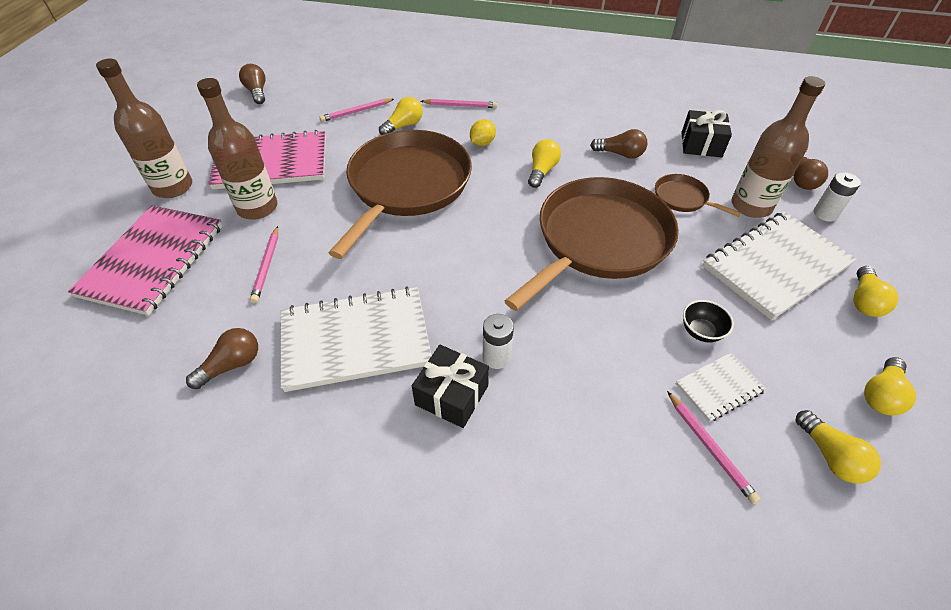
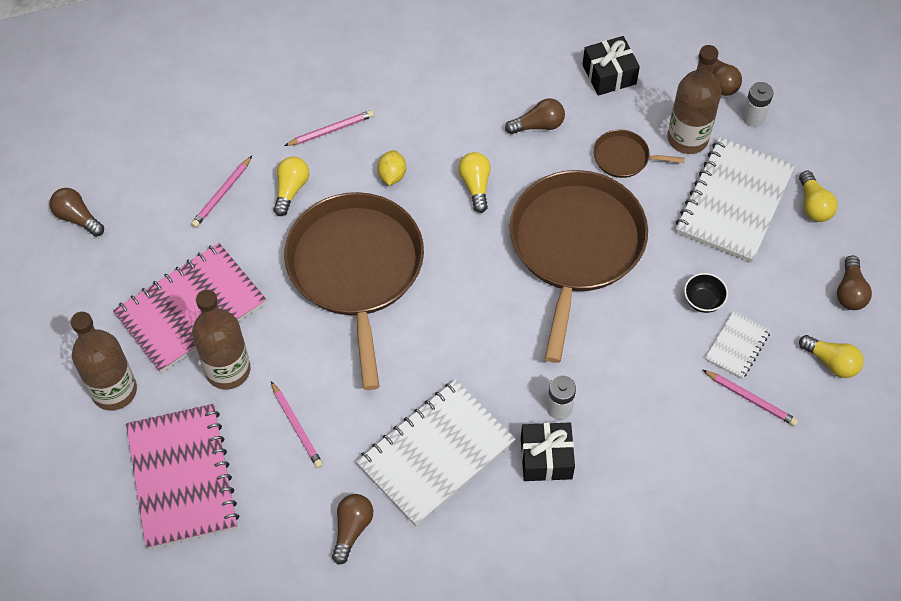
camera: 30 degrees left, 10 degrees up
yellow light bulb [864,357,916,415] -> brown light bulb [837,255,872,310]

